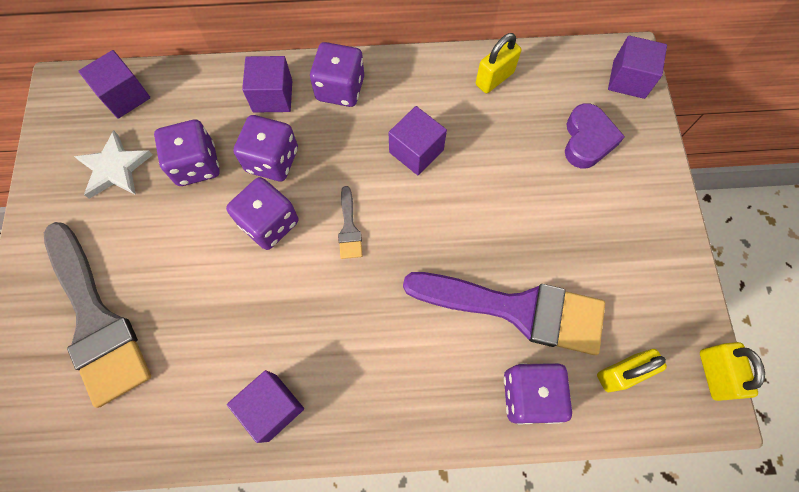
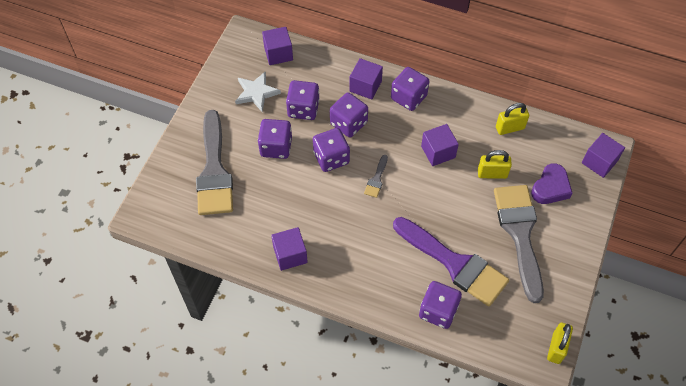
camera: 25 degrees right, 10 degrees down
yellow padlock [597,349,667,392] -> yellow padlock moved to [478,150,512,179]
none -> purple dice [258,119,292,159]
none -> grey brush [494,185,544,303]

